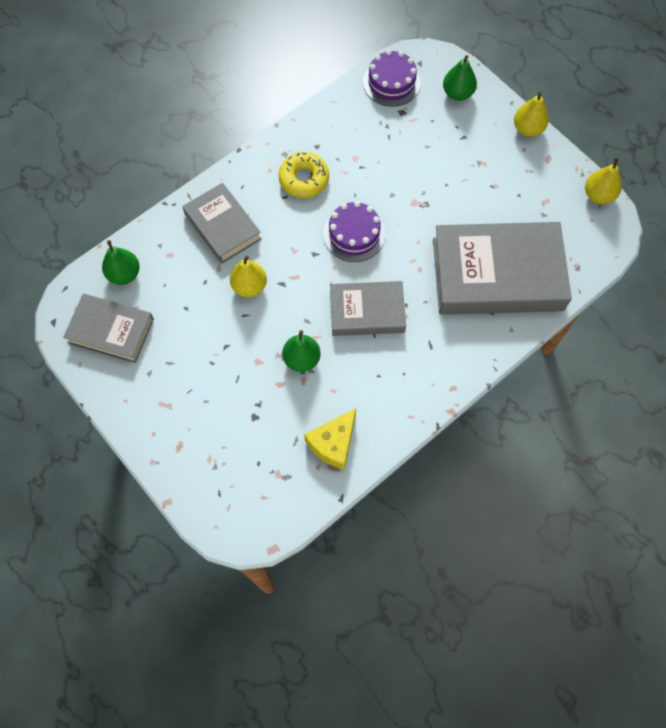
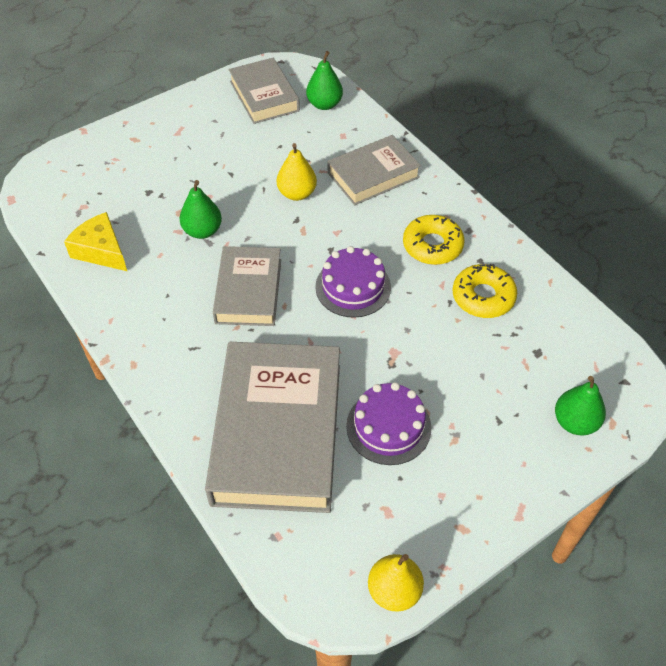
camera: 95 degrees right, 15 degrees down
grey book [63,294,154,363] -> grey book turned 45 degrees counterclockwise [229,58,300,124]
purple cake [363,50,420,107] -> purple cake moved to [346,382,431,465]
yellow pear [514,92,549,137] -> none
none -> yellow donut [452,264,517,318]

